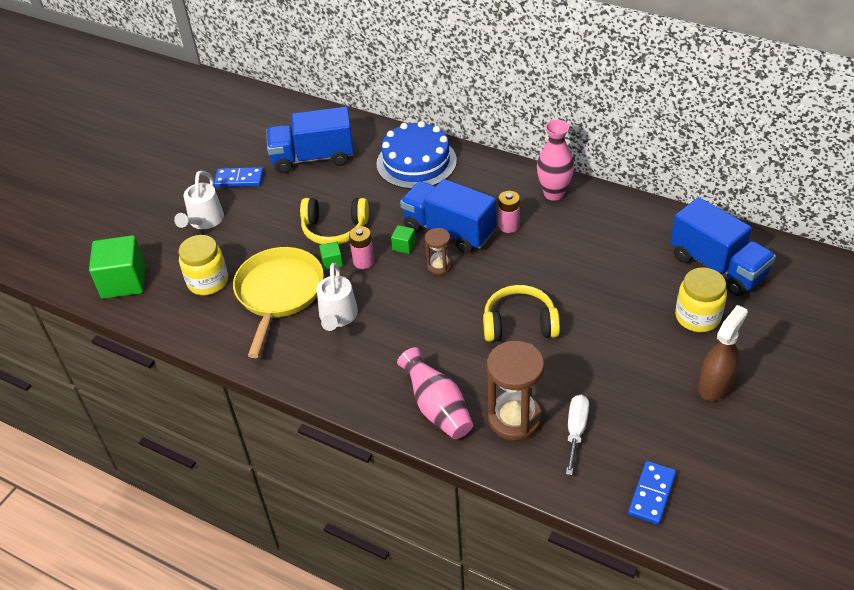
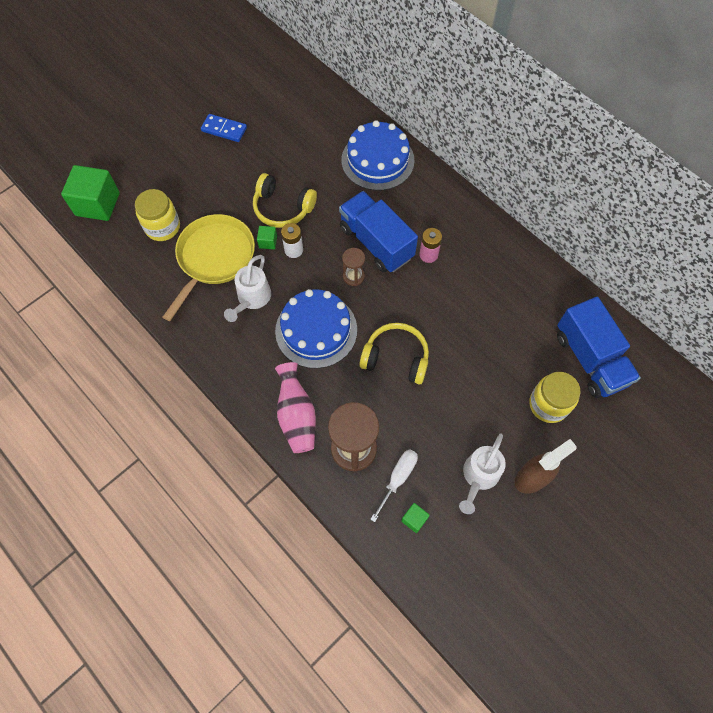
camera: 15 degrees right, 20 degrees up
white watering can [174,171,224,229] -> white watering can moved to [459,434,506,514]
blue truck [266,107,354,173] -> none
pink battery [349,226,374,269] -> white battery [281,223,303,258]
green cube [391,225,416,254] -> green cube moved to [401,503,430,533]
pink vase [537,120,574,201] -> none
blue domino [628,461,676,525] -> none
none -> blue cake [275,289,357,368]

